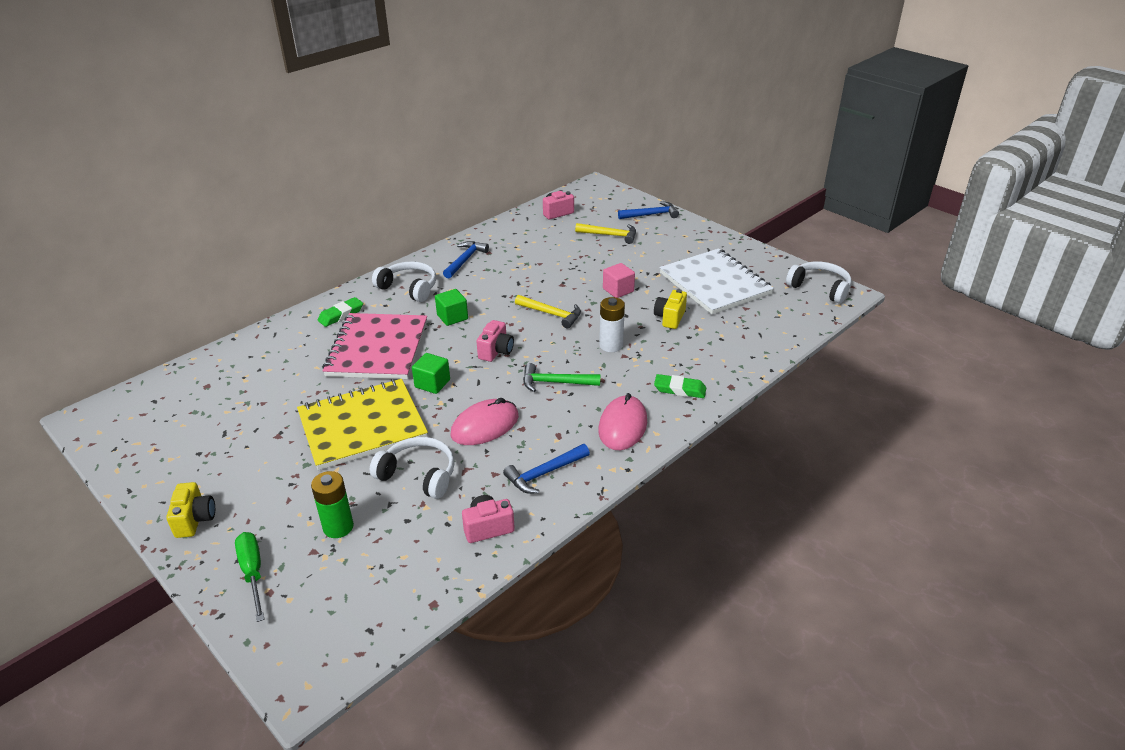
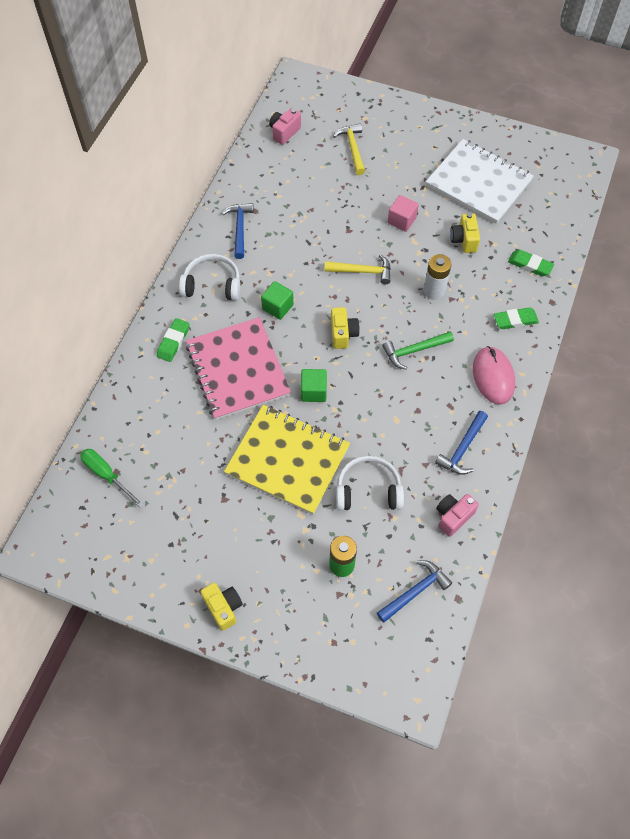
camera: 25 degrees left, 25 degrees up
green screwdriver [235,532,265,622] -> green screwdriver moved to [80,449,144,508]
yellow notebook [297,379,428,470] -> yellow notebook turned 75 degrees clockwise [224,405,350,515]
pink mouse [450,398,519,445] -> none
pink camera [476,320,514,362] -> yellow camera [331,307,360,349]
yellow hammer [575,223,636,244] -> yellow hammer turned 90 degrees counterclockwise [333,123,365,175]
blue hammer [618,201,679,219] -> blue hammer moved to [377,560,452,623]
white headphones [786,261,851,303] -> none
none -> green eraser [508,250,554,276]

